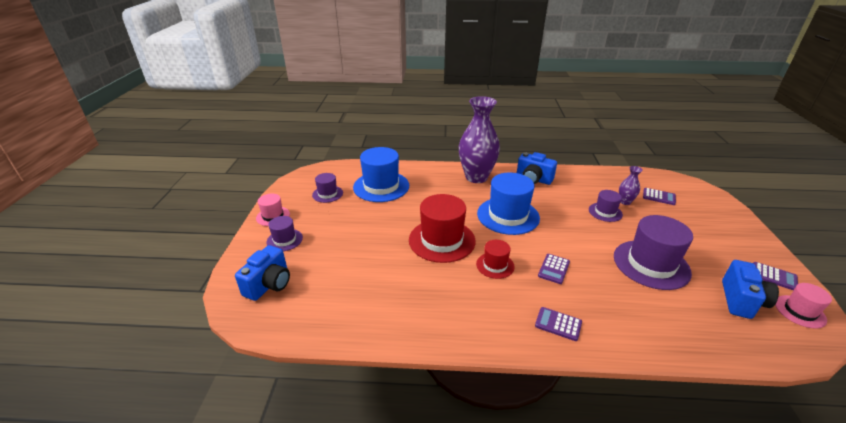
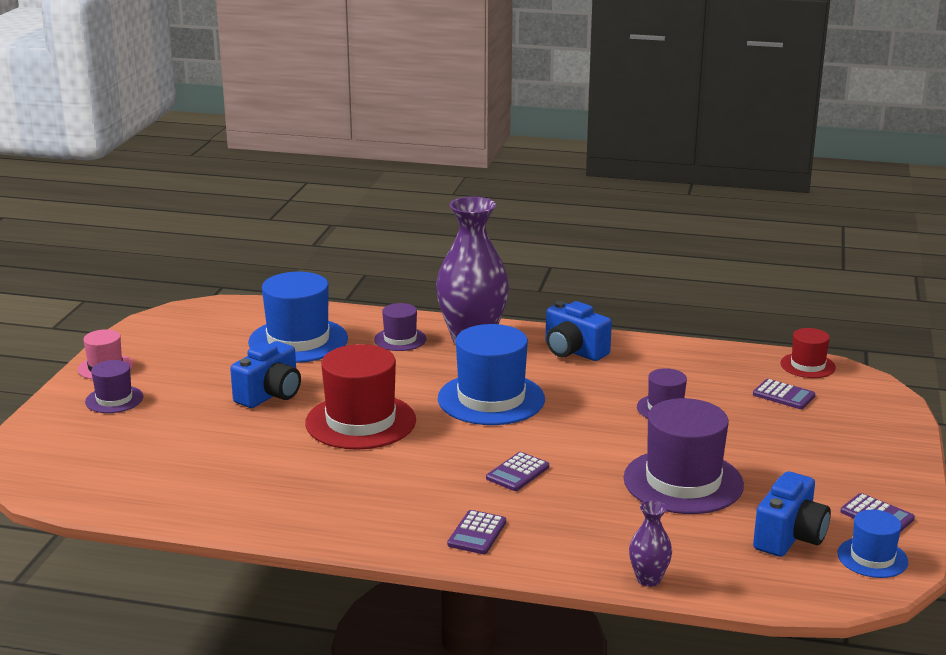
camera: 10 degrees right, 10 degrees down
blue camera [235,245,290,301] -> blue camera moved to [230,341,301,408]
purple hat [312,173,343,203] -> purple hat moved to [374,303,426,351]
red hat [476,240,515,279] -> red hat moved to [780,328,836,378]
purple calculator [535,307,582,341] -> purple calculator turned 105 degrees counterclockwise [447,510,506,554]
purple vase [619,166,643,205] -> purple vase moved to [629,500,672,587]
pink hat [775,283,832,329] -> blue hat [837,510,908,578]

